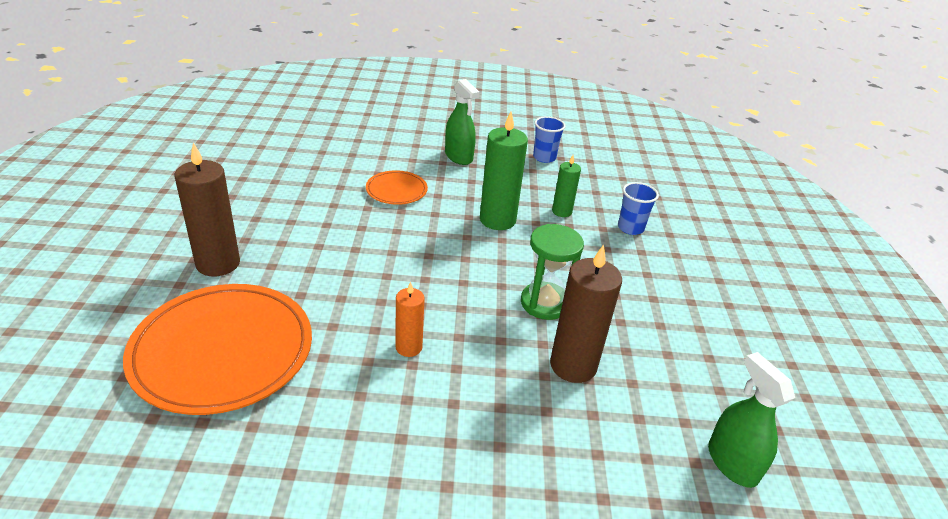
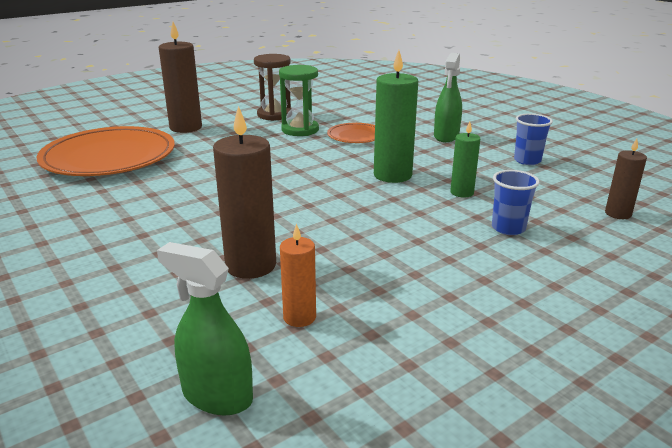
camera: 55 degrees right, 10 degrees down
orange candle [395,282,425,357] -> orange candle moved to [280,223,316,327]
green hourglass [521,224,584,320] -> green hourglass moved to [279,65,319,136]
green spray bottle [708,352,795,488] -> green spray bottle turned 90 degrees counterclockwise [157,242,253,415]
none -> brown hourglass [254,54,292,121]
none -> brown candle [605,139,647,219]

